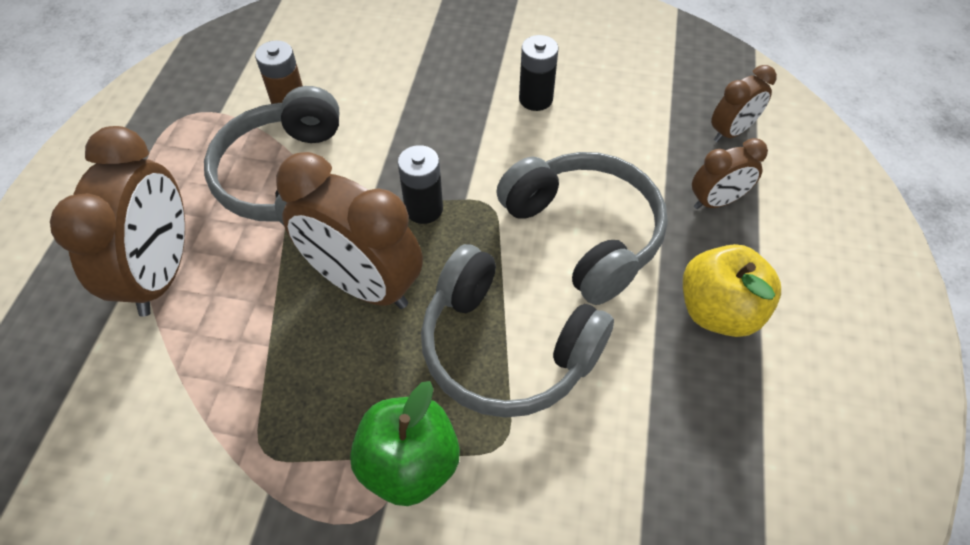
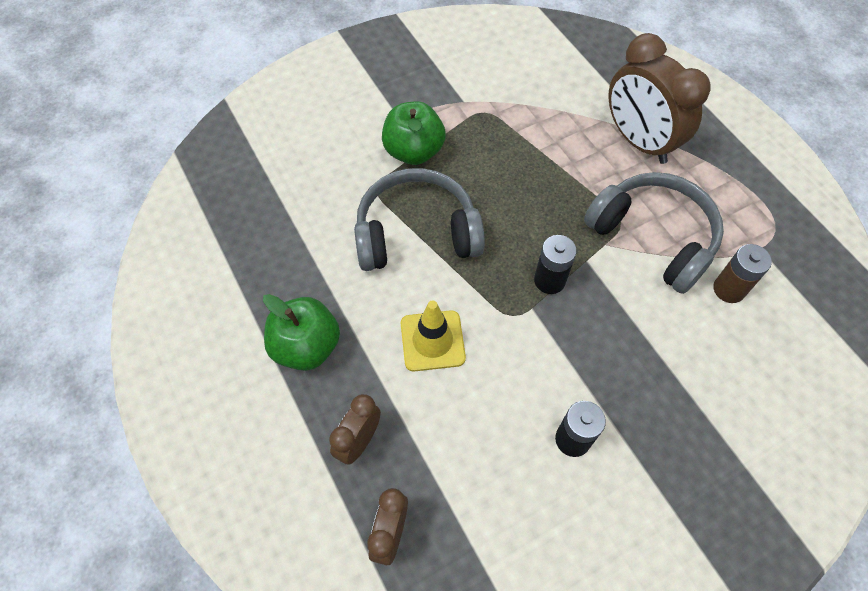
camera: 140 degrees right, 5 degrees up
brown clock [276,152,423,309] -> none
grey headphones [496,152,668,305] -> yellow traffic cone [401,300,466,371]
yellow apple [683,244,781,337] -> green apple [263,294,340,371]

